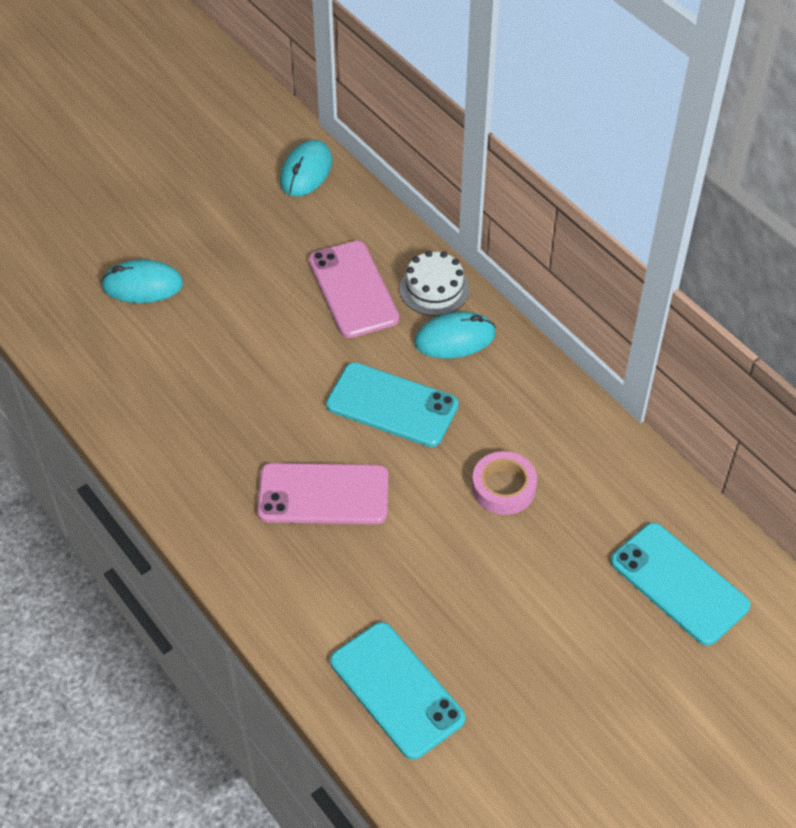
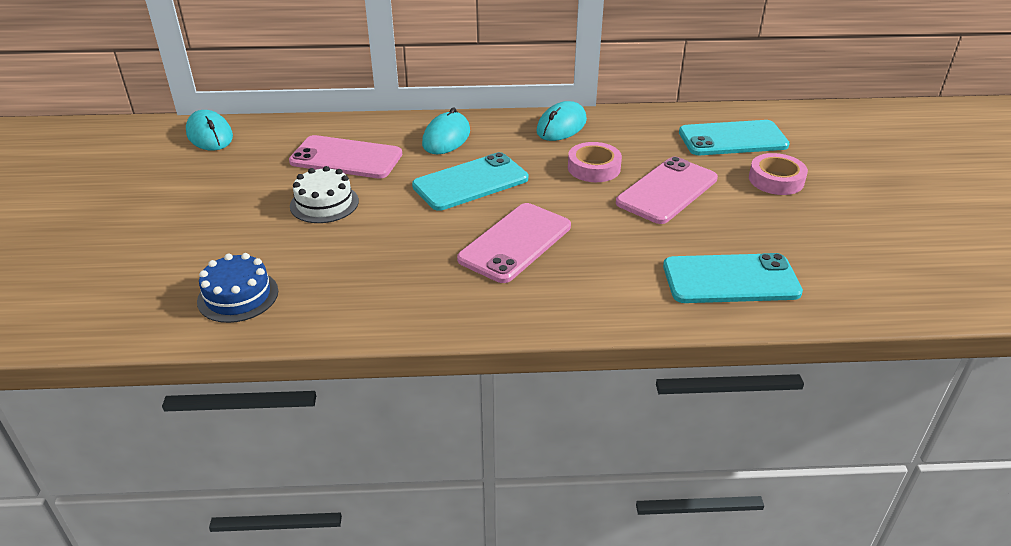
camera: 55 degrees left, 15 degrees down
turquoise mouse [101,259,183,303] -> turquoise mouse moved to [536,101,587,141]
white cake [399,250,469,316] -> white cake moved to [290,166,359,223]
none -> blue cake [197,253,278,323]
none -> pink phone [616,157,718,224]
none -> pink tape [749,153,808,195]

